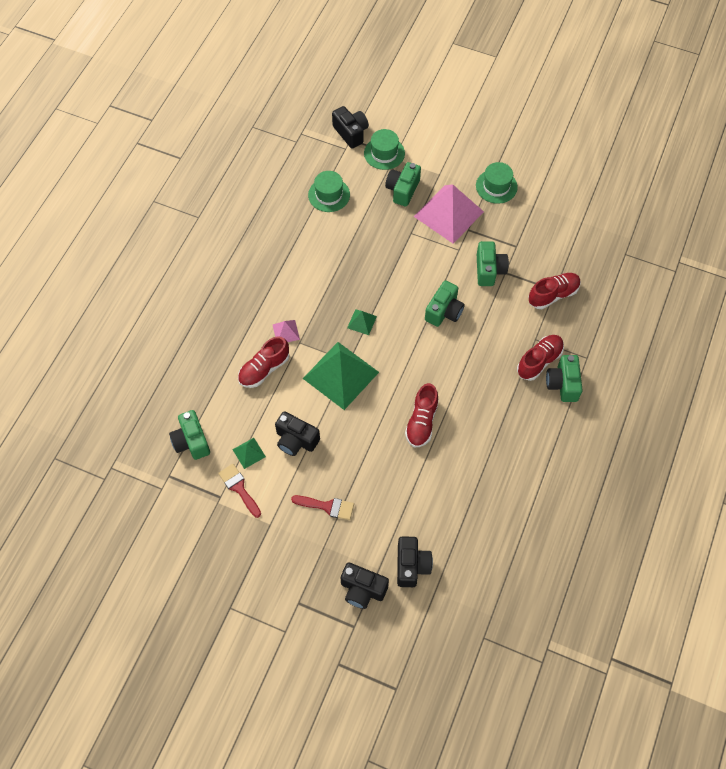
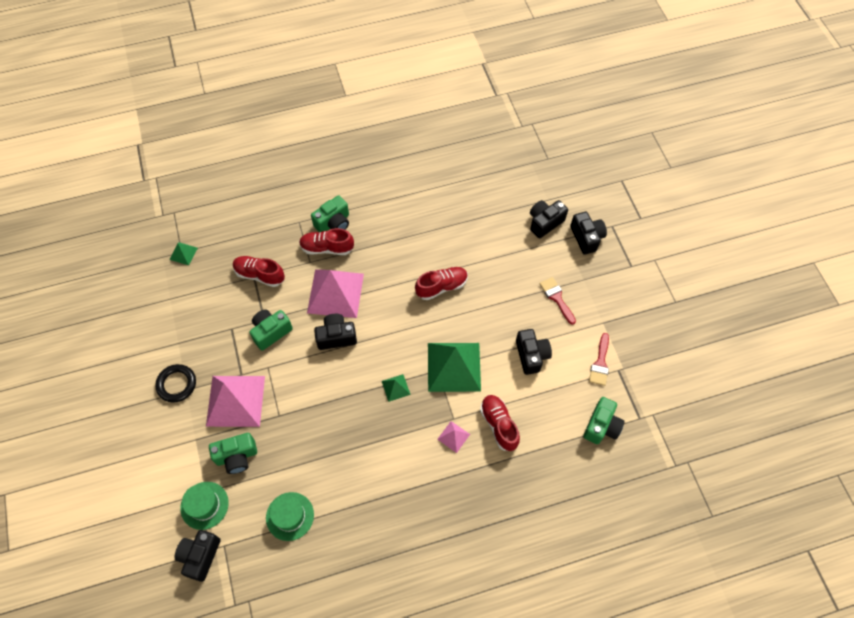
camera: 130 degrees left, 0 degrees up
green pyramid [232,438,266,469] -> green pyramid moved to [169,242,198,265]
red shoe [238,336,289,388] -> red shoe turned 120 degrees counterclockwise [480,395,520,451]
green camera [425,280,465,327] -> black camera [314,314,357,350]
green hat [476,162,518,204] -> black ring [155,364,196,402]
none -> pink pyramid [307,269,364,318]

